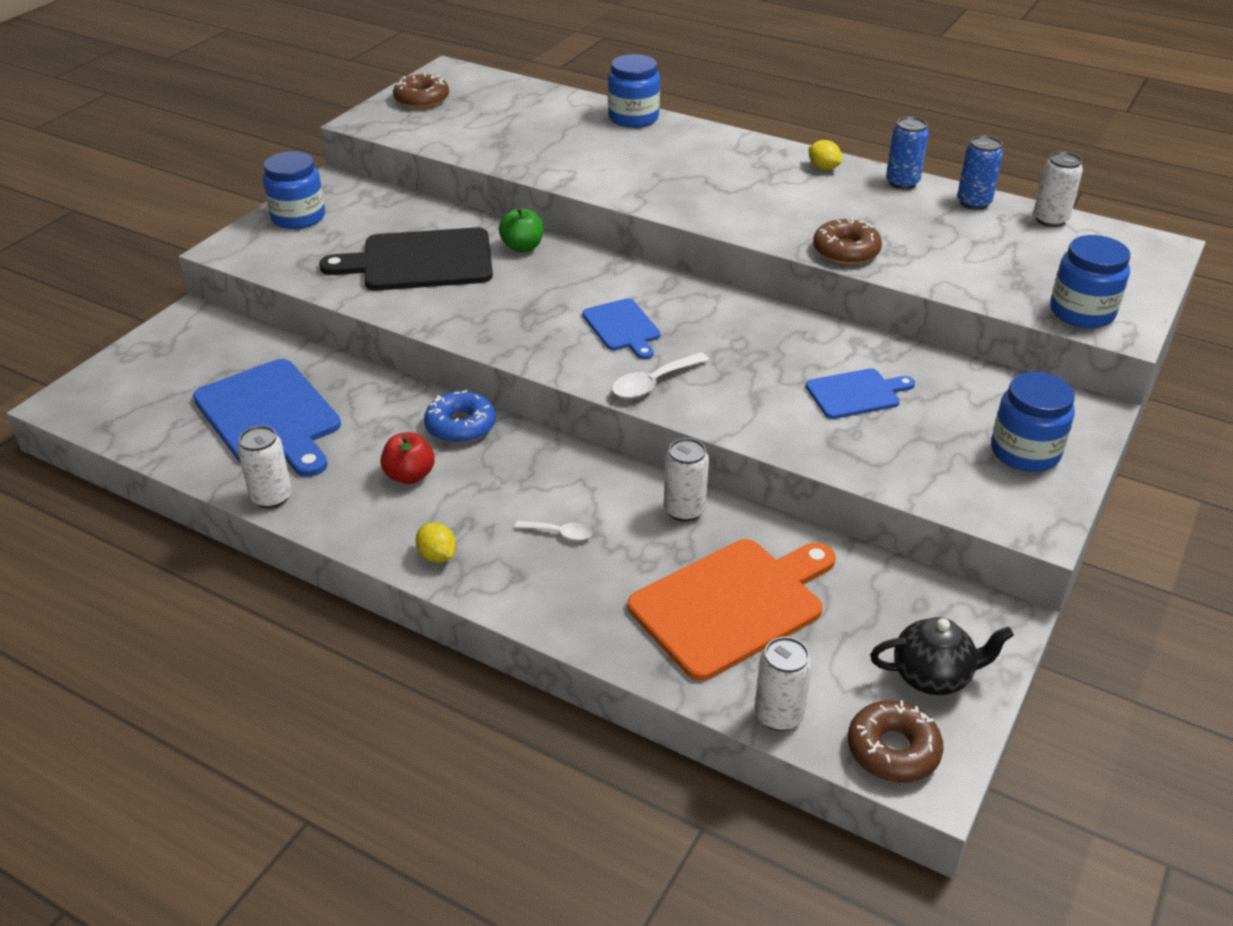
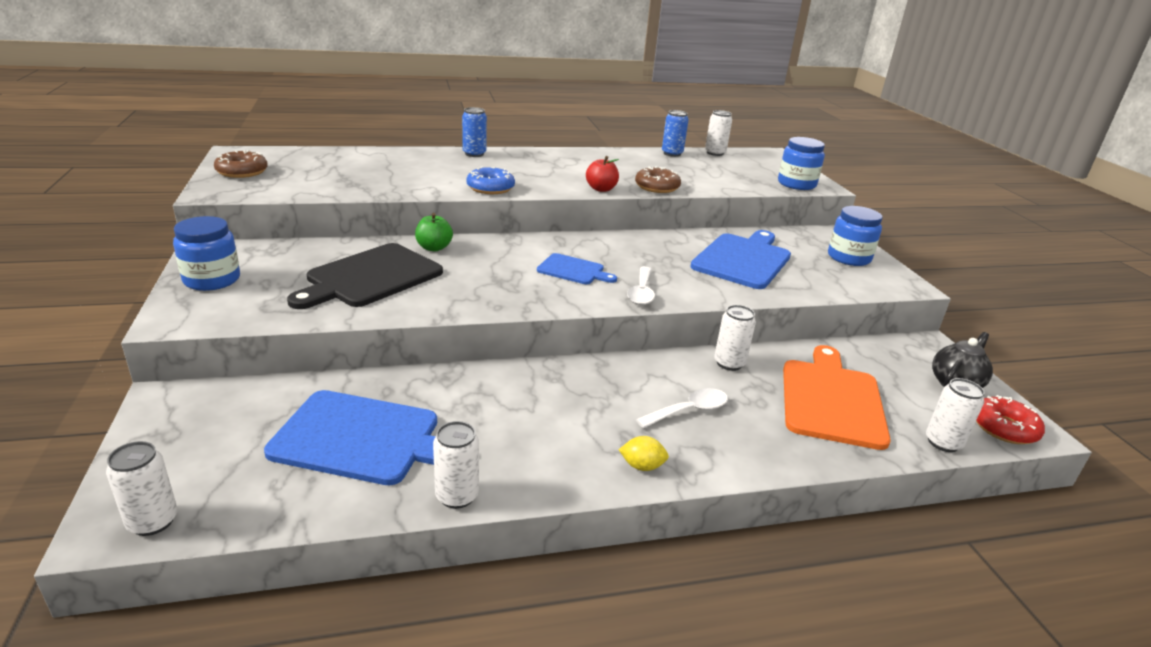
camera: 45 degrees left, 10 degrees down
red apple [380,432,435,484] -> red apple moved to [586,156,619,192]
blue donut [424,390,496,444] -> blue donut moved to [466,167,515,194]
white spoon [514,521,592,541] -> white spoon [636,388,728,428], size x1.59
blue jar [608,54,660,128] -> none
blue cutting board [806,368,915,419] -> blue cutting board [690,230,791,289], size x1.81
yellow lemon [808,140,842,170] -> none
brown donut [848,700,944,783] -> red donut [976,395,1045,444]
blue can [886,117,929,189] -> blue can moved to [462,107,487,157]
none -> white can [106,441,177,536]

